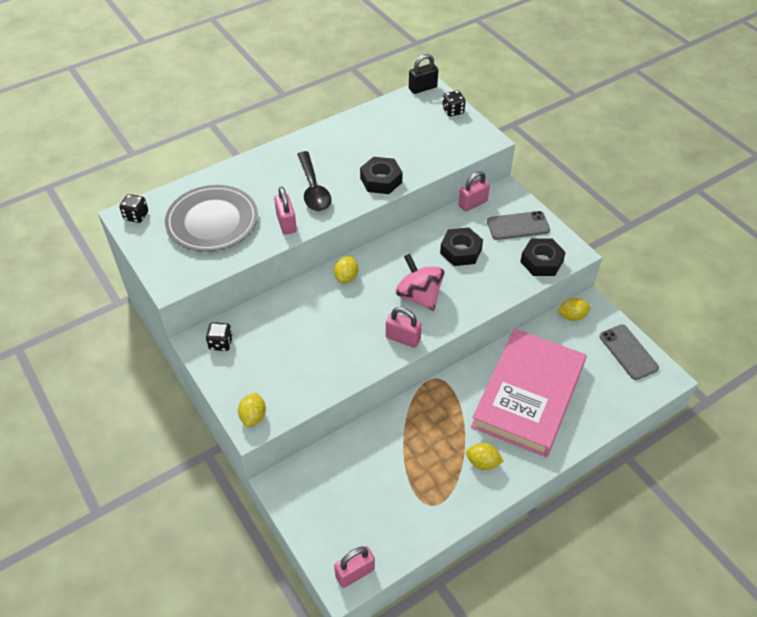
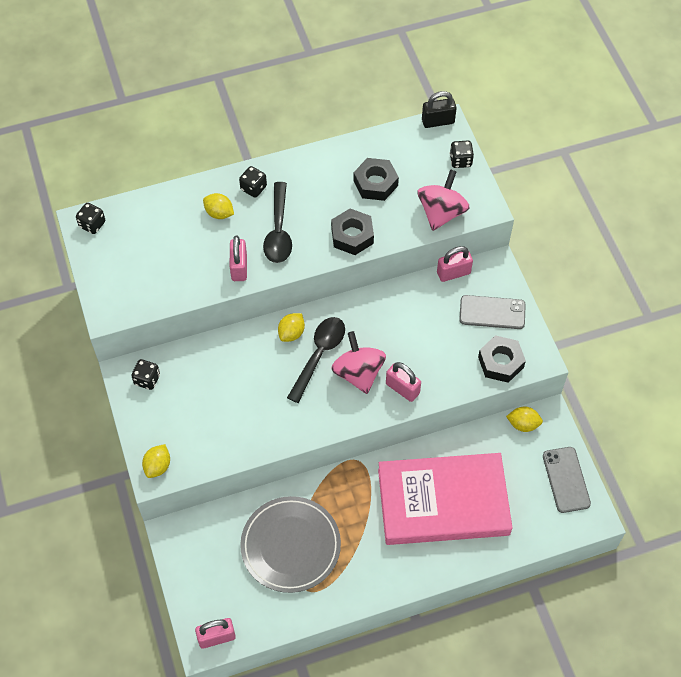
camera: 15 degrees right, 10 degrees up
grey plate [165,185,258,252] -> grey plate moved to [240,496,341,593]
pink padlock [386,307,422,348] -> pink padlock moved to [386,362,421,402]
black nut [440,227,483,266] -> black nut moved to [353,158,399,201]
yellow lemon [466,443,504,470] -> yellow lemon moved to [203,193,234,219]
pink book [471,329,586,457] -> pink book turned 45 degrees clockwise [378,453,513,545]
none -> black dice [239,166,267,198]
none -> black spoon [287,317,345,403]
none -> pink spinning top [417,169,470,231]

